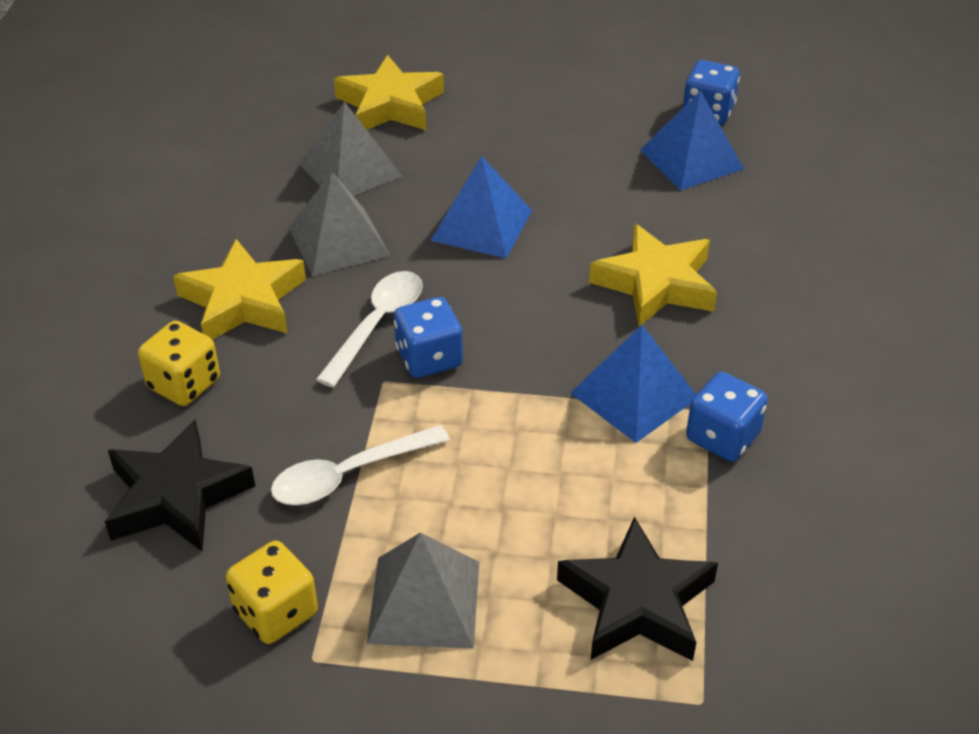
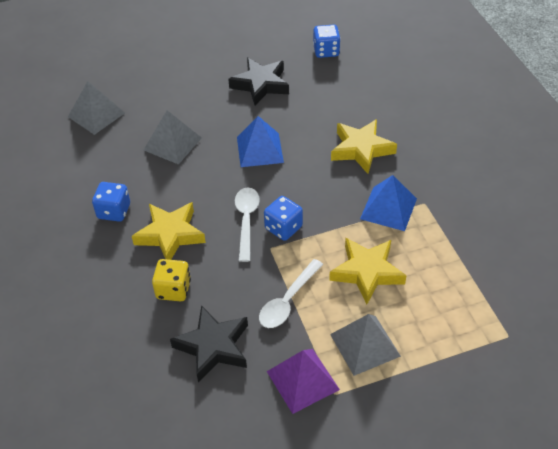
camera: 25 degrees left, 5 degrees up
yellow dice [226,541,318,644] -> purple pyramid [267,349,340,414]
grey pyramid [289,172,390,276] -> grey pyramid moved to [68,81,125,135]
yellow star [334,55,444,130] -> yellow star moved to [329,238,407,305]
black star [557,516,718,661] -> black star moved to [228,57,289,105]
blue pyramid [640,91,744,190] -> none
blue dice [686,372,768,461] -> blue dice moved to [92,182,130,222]

